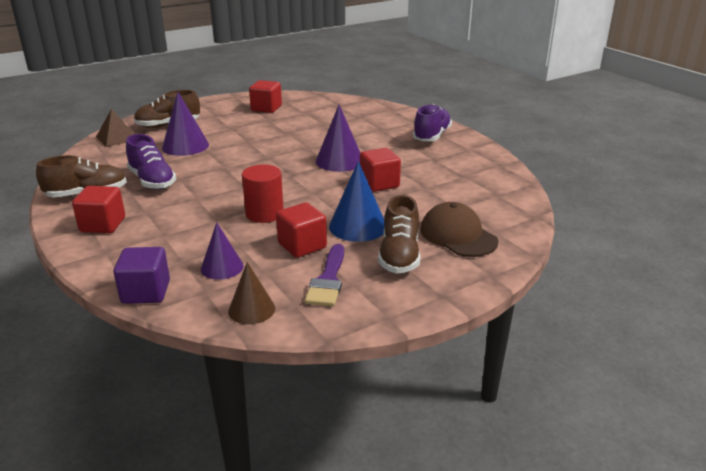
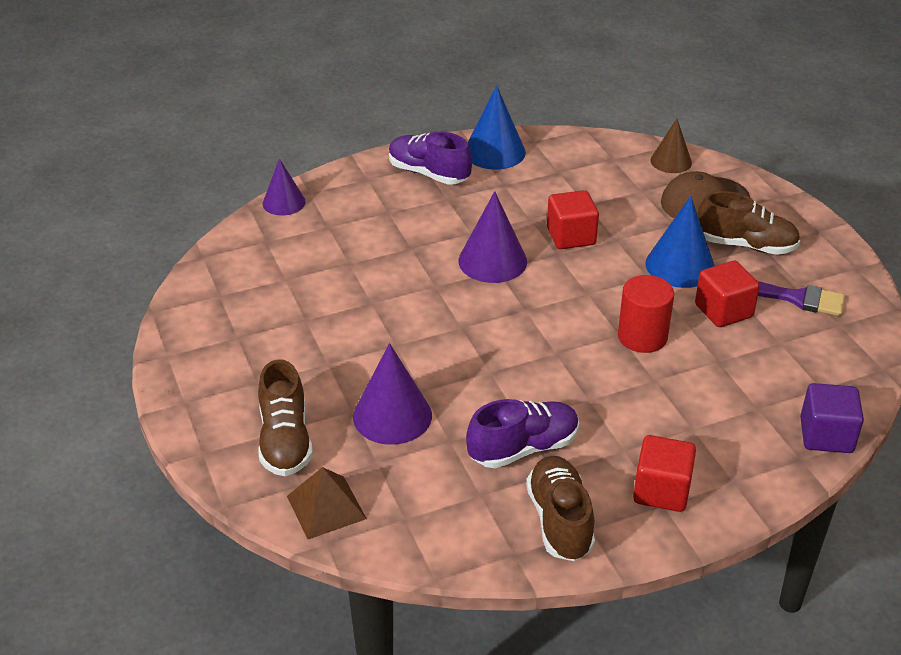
camera: 80 degrees left, 10 degrees up
purple cone [201,222,244,280] -> purple cone moved to [263,158,306,216]
brown cone [228,262,275,325] -> brown cone moved to [651,119,692,173]
red cube [249,80,282,113] -> none
none -> blue cone [468,85,526,170]

